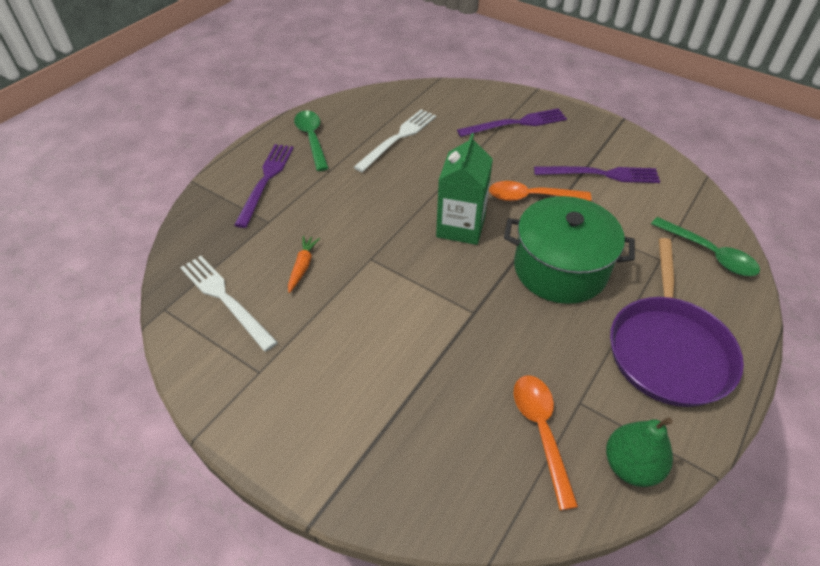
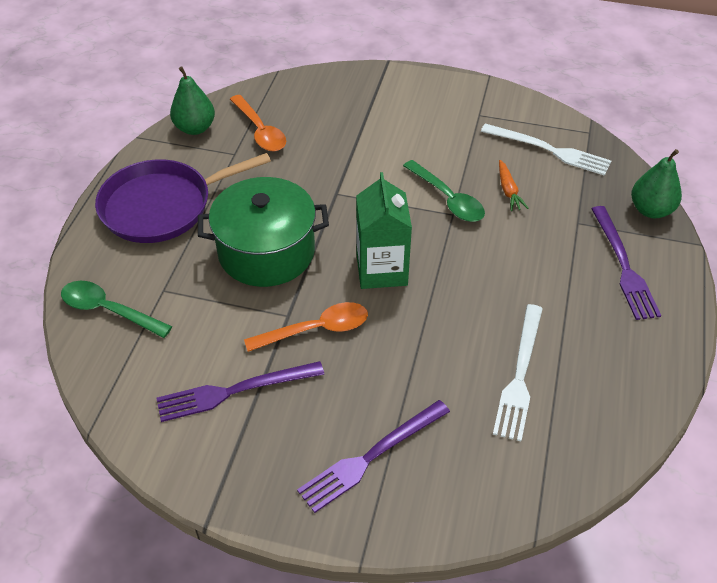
camera: 160 degrees right, 0 degrees up
green spoon [294,111,329,171] -> green spoon moved to [403,160,485,222]
purple pan [610,238,744,407] -> purple pan turned 105 degrees counterclockwise [95,153,271,243]
none -> green pear [631,149,682,218]

